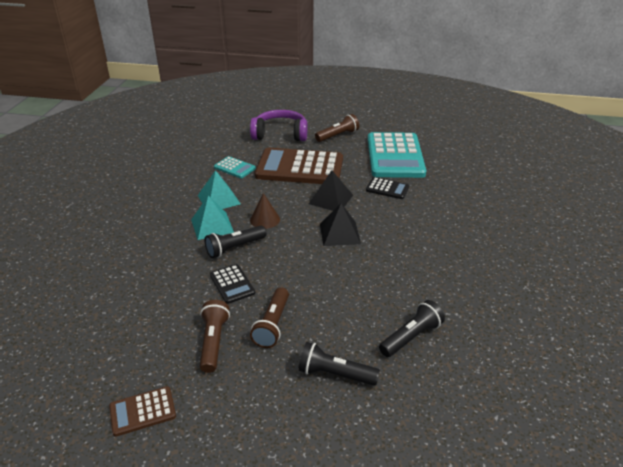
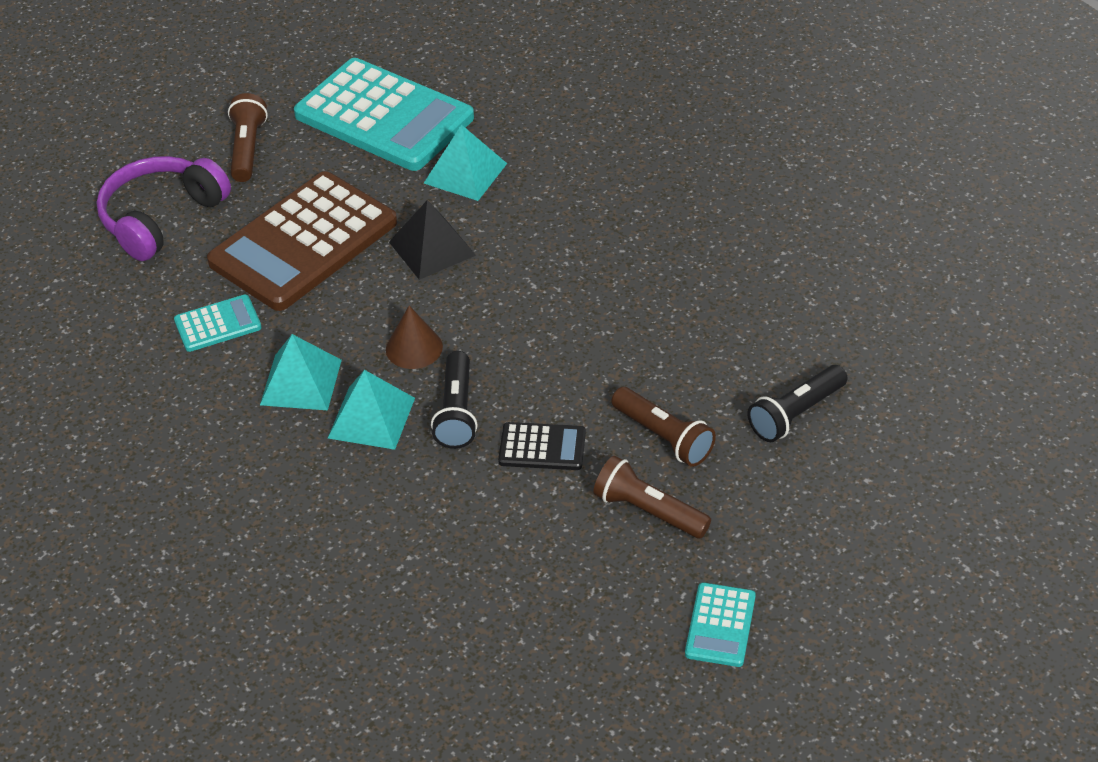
camera: 55 degrees left, 10 degrees up
brown calculator [109,386,176,437] -> turquoise calculator [685,582,756,667]
black pyramid [320,203,361,246] -> none
black calculator [366,177,409,199] -> turquoise pyramid [424,125,507,201]
black flashlight [379,300,445,357] -> none

